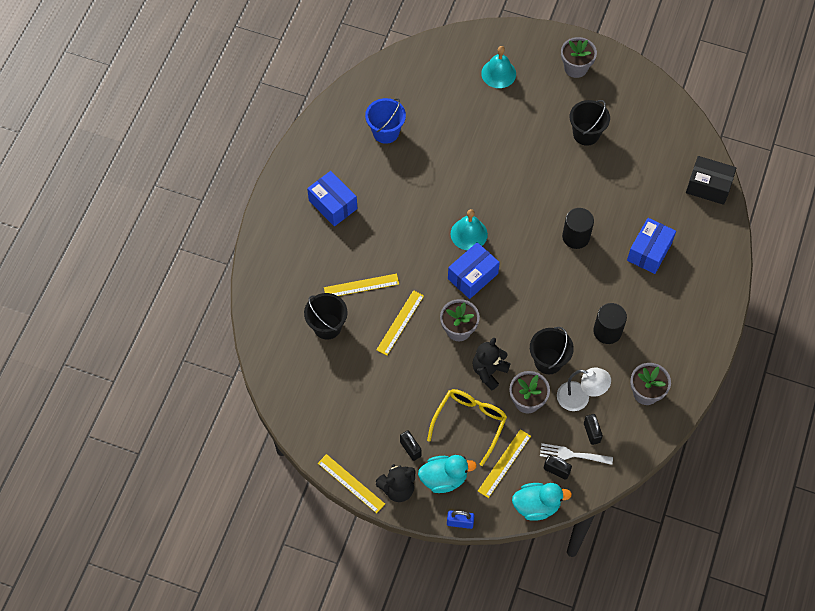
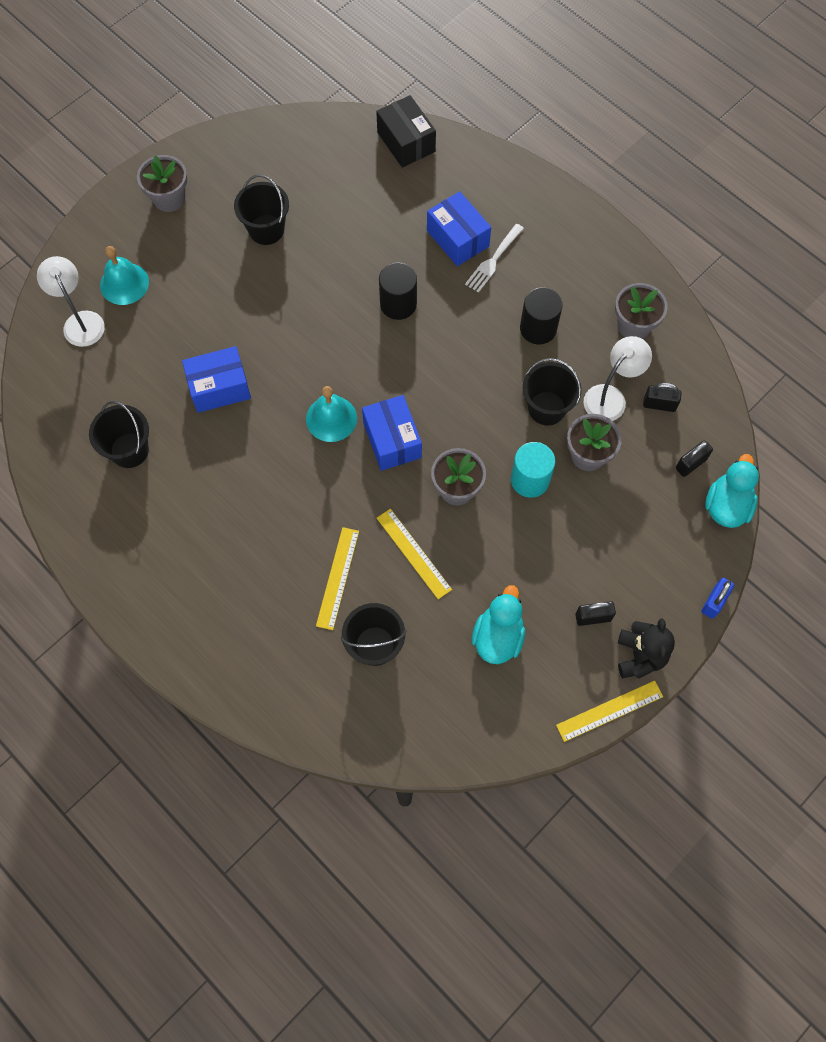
camera: 65 degrees left, 5 degrees up
blue box [307,171,357,226] -> blue box moved to [182,346,251,413]
blue bucket [365,98,406,144] -> black bucket [89,401,149,468]
turquoise duck [418,455,477,493] -> turquoise duck moved to [472,585,525,664]
yellow glasses [427,389,507,466] -> none
black teddy bear [472,338,511,391] -> turquoise cylinder [511,442,555,498]
yellow ruler [478,429,531,498] -> none
white fork [540,443,613,465] -> white fork moved to [465,224,524,293]
black box [686,156,737,205] -> black box turned 75 degrees counterclockwise [376,95,436,168]
none -> white lamp [37,256,105,347]

